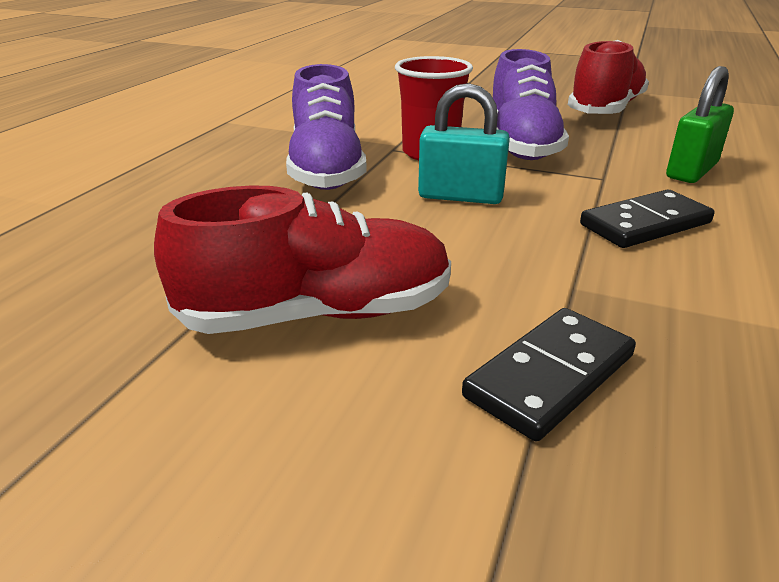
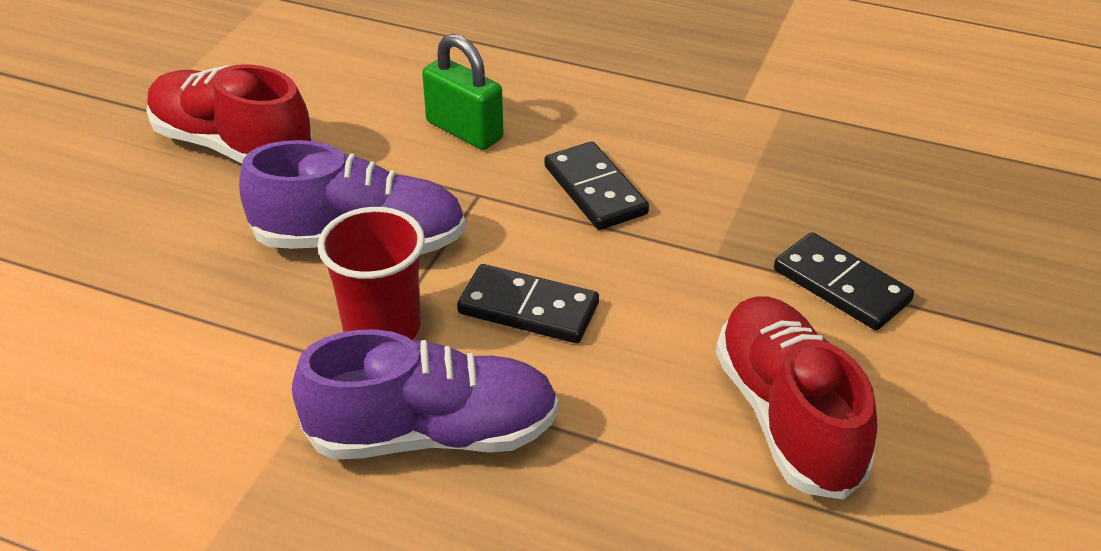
camera: 90 degrees left, 10 degrees up
turquoise padlock [418,83,510,204] -> black domino [457,264,599,343]

